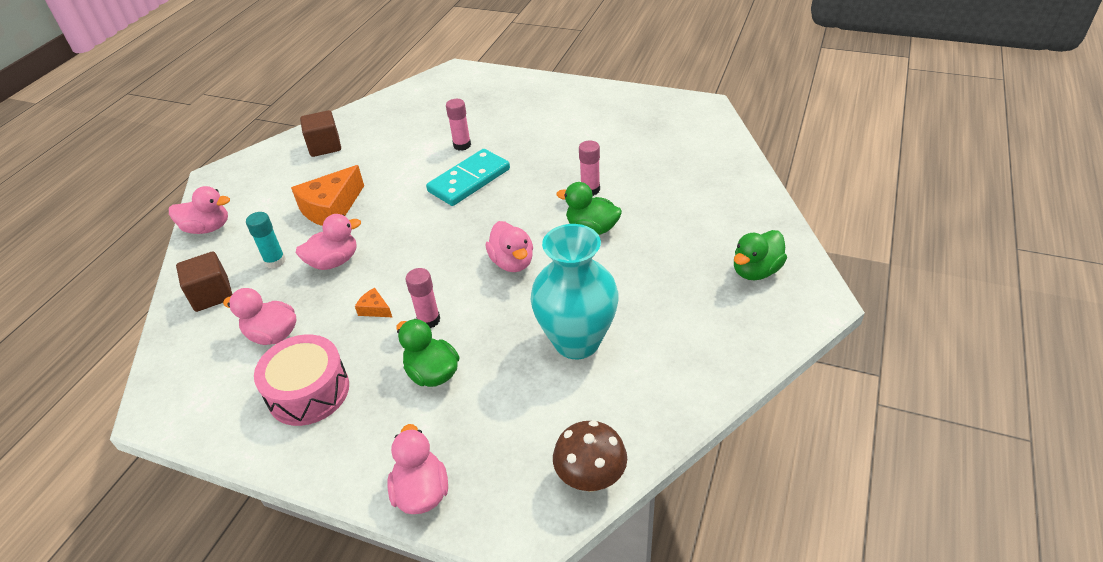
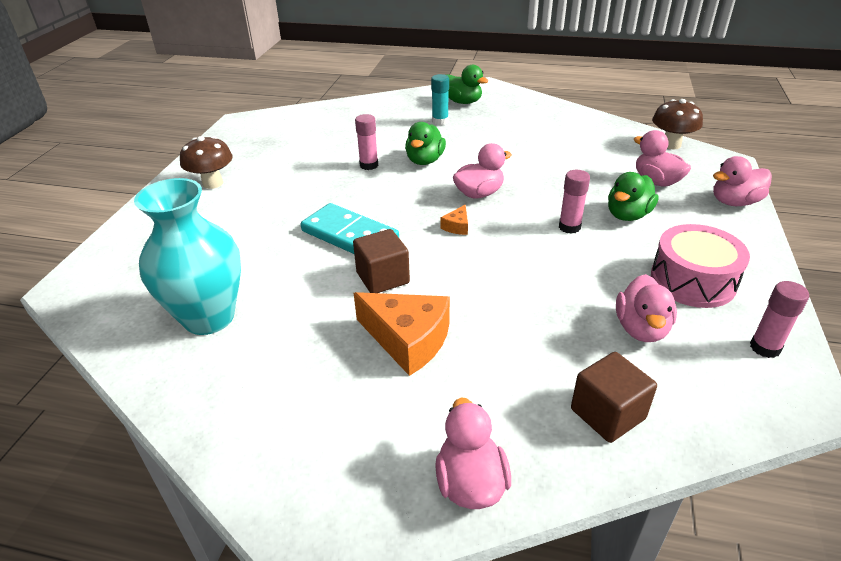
camera: 100 degrees left, 5 degrees down
turquoise glue stick [246,212,286,269] -> turquoise glue stick moved to [431,74,449,125]
pink duck [296,214,361,270] -> pink duck moved to [634,130,691,187]
brown cube [300,110,341,157] -> brown cube moved to [353,229,410,293]
orange cheese [355,288,392,317] -> orange cheese moved to [441,205,468,235]
pink glue stick [446,99,471,151] -> pink glue stick moved to [750,281,809,358]
turquoise vase [530,224,619,359] -> turquoise vase moved to [134,178,241,335]
none -> brown mushroom [180,136,233,189]

